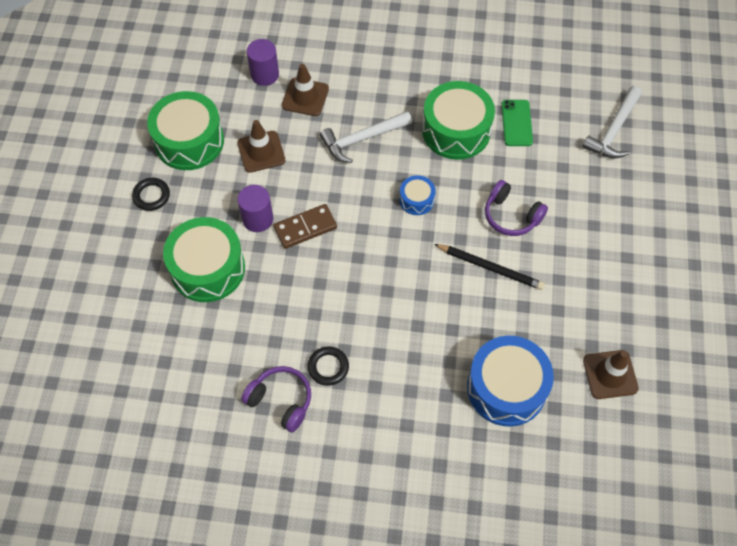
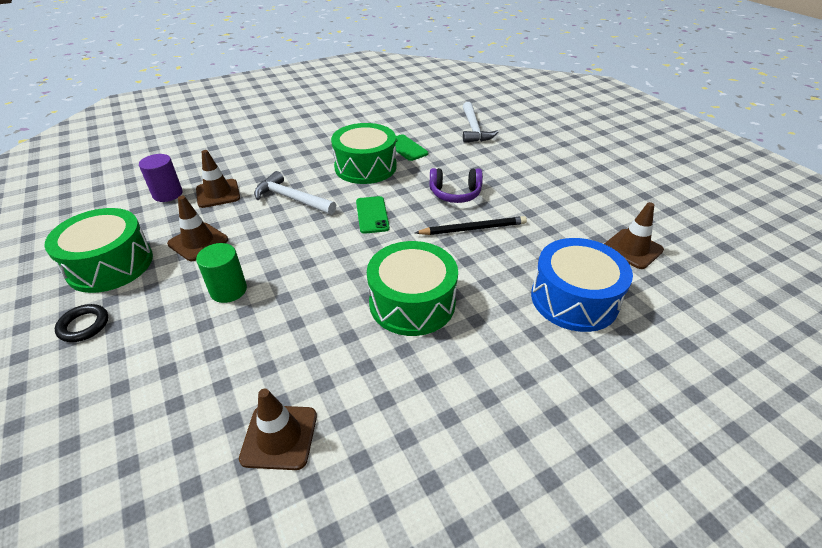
camera: 35 degrees left, 20 degrees down
green drum [163,217,245,302] -> green drum moved to [367,241,458,336]
purple cylinder [238,185,273,232] -> green cylinder [196,243,247,303]
purple headphones [241,366,311,432] -> none
brown domino [274,204,337,249] -> none
black ring [308,346,349,386] -> none
white hammer [320,111,412,163] -> white hammer turned 90 degrees clockwise [254,171,336,215]
blue drum [399,175,436,215] -> green phone [356,196,390,234]
none -> brown traffic cone [239,389,317,470]

